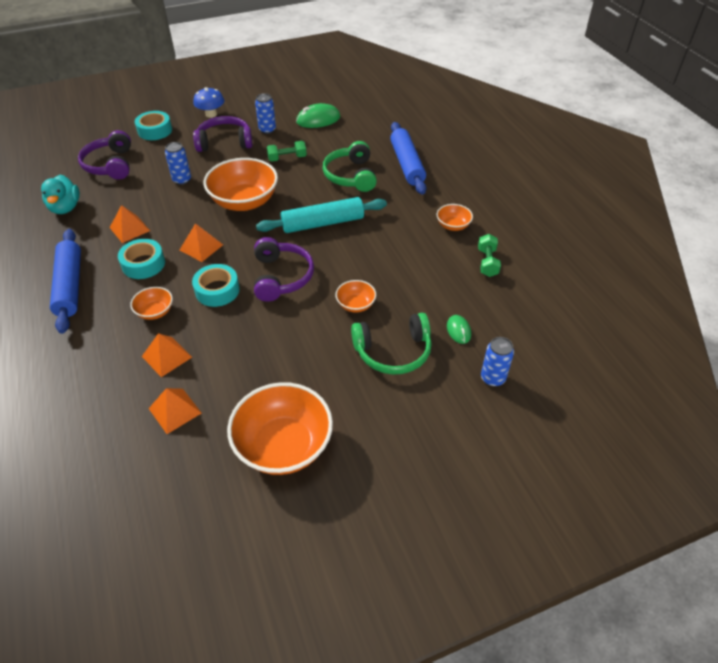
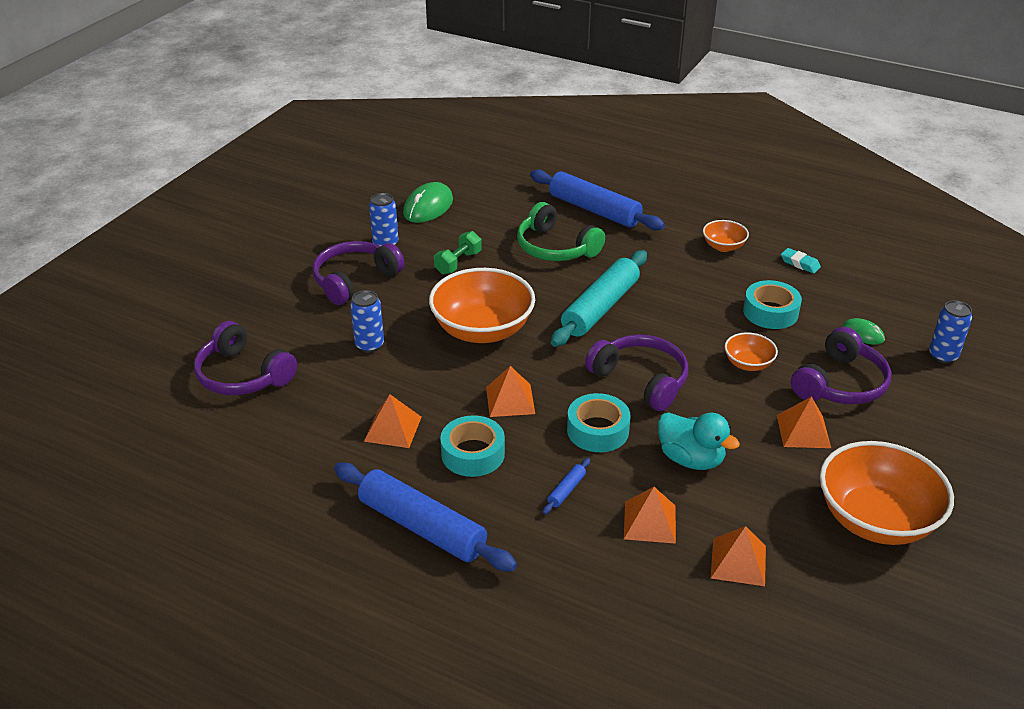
camera: 40 degrees left, 10 degrees down
turquoise duck [41,175,80,214] -> turquoise duck moved to [658,412,740,470]
orange bowl [130,287,173,320] -> blue rolling pin [543,458,590,514]
turquoise tape [135,111,172,140] -> turquoise tape moved to [743,280,802,329]
blue mushroom [193,87,224,118] -> none
green headphones [351,313,432,375] -> purple headphones [791,327,891,404]
green dumbbell [478,234,501,277] -> turquoise eraser [781,248,821,274]
none -> orange pyramid [777,396,831,448]

